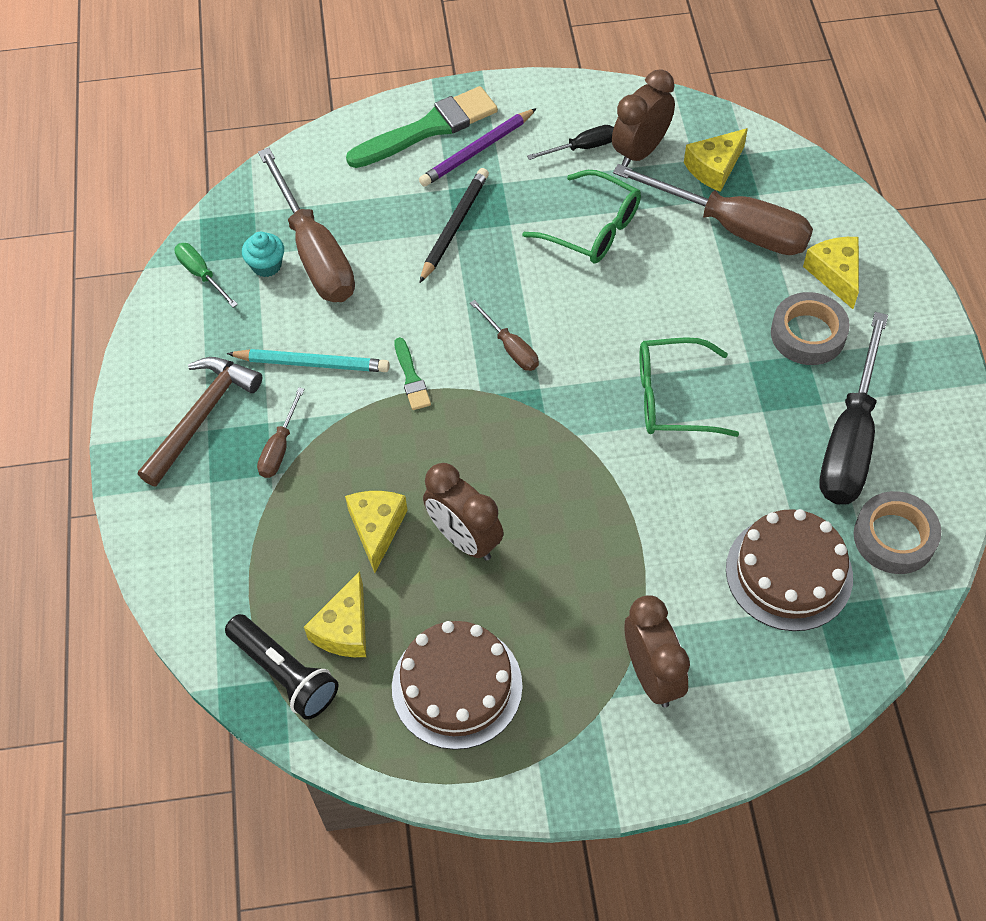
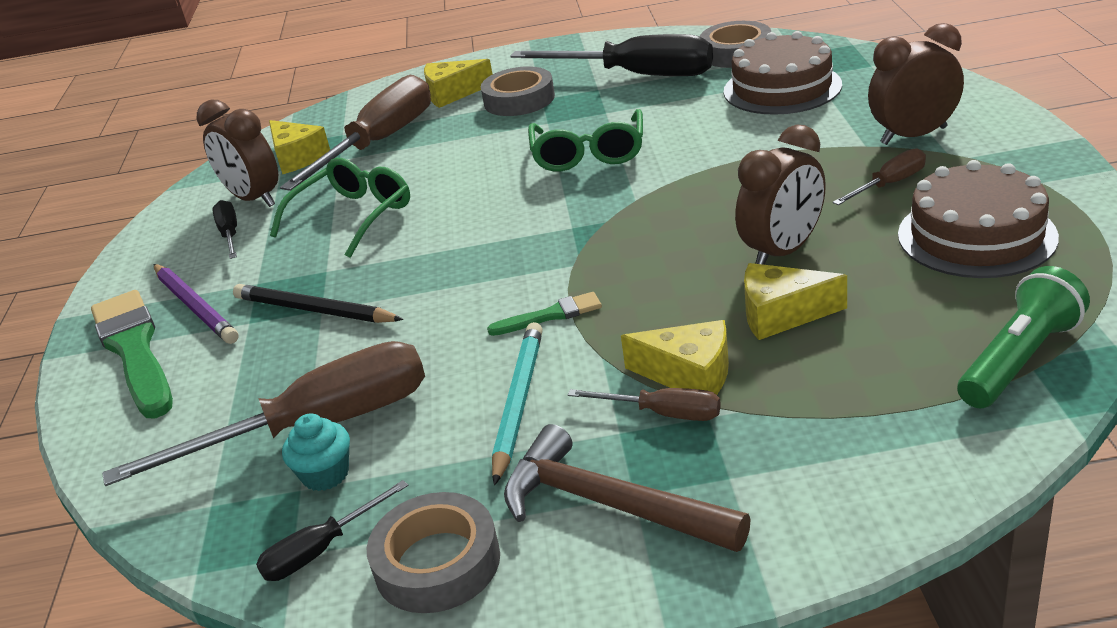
camera: 85 degrees left, 25 degrees down
green screwdriver [174,243,238,308] -> black screwdriver [256,480,408,581]
black flashlight [225,614,339,720] -> green flashlight [957,266,1090,408]
yellow cheese [304,571,366,657] -> yellow cheese moved to [621,320,729,395]
brown screwdriver [470,300,539,371] -> brown screwdriver moved to [833,148,926,205]
none -> grey tape [367,492,500,613]

